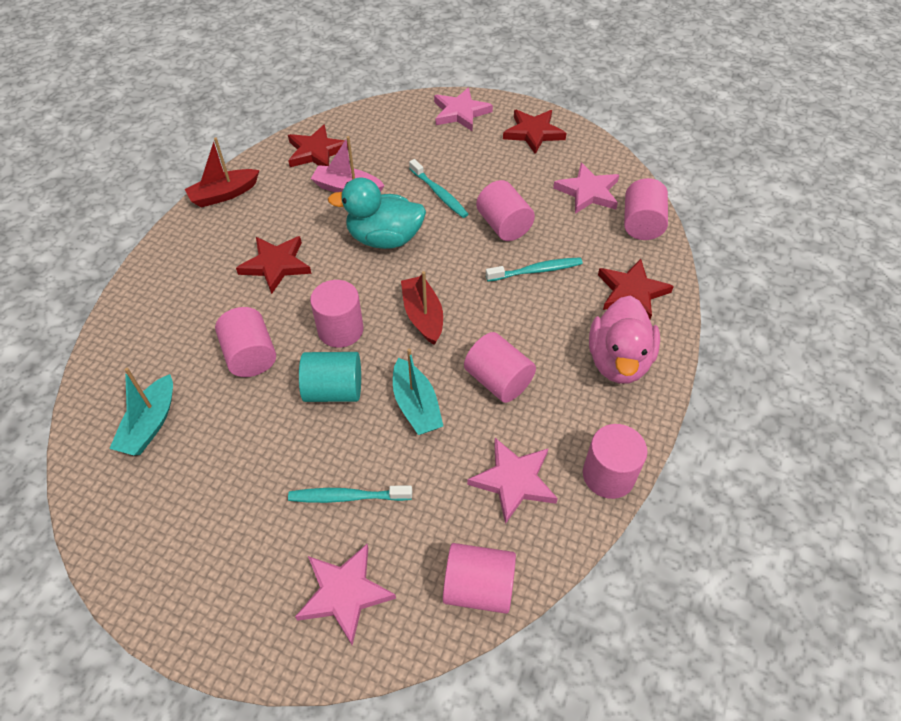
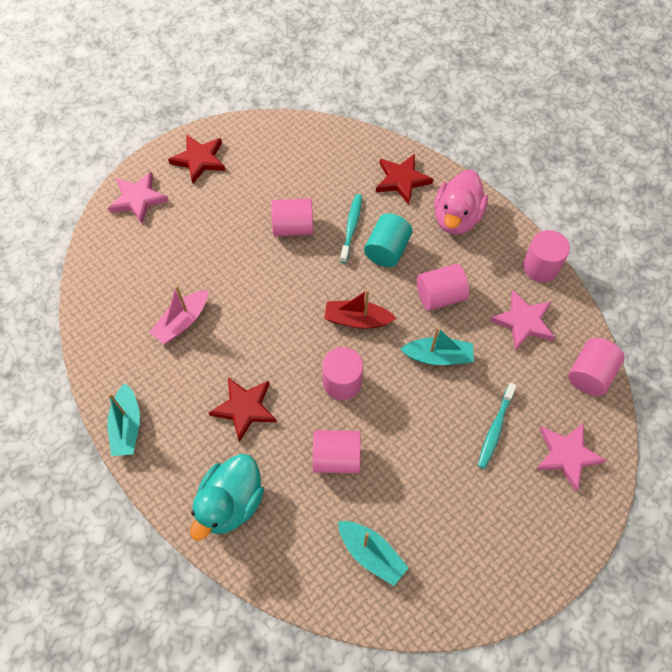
camera: 65 degrees left, 10 degrees up
red boat [185,138,259,208] -> turquoise boat [108,383,140,456]
red star [288,124,348,167] -> none
turquoise cylinder [299,352,361,402] -> turquoise cylinder moved to [364,213,413,267]
turquoise duck [328,177,426,249] -> turquoise duck moved to [190,454,264,541]
turquoise toothbrush [409,159,468,218] -> none
pink star [553,163,619,214] -> none
pink duck [589,296,660,384] -> pink duck turned 75 degrees clockwise [434,170,488,235]
pink cylinder [624,178,668,240] -> none

